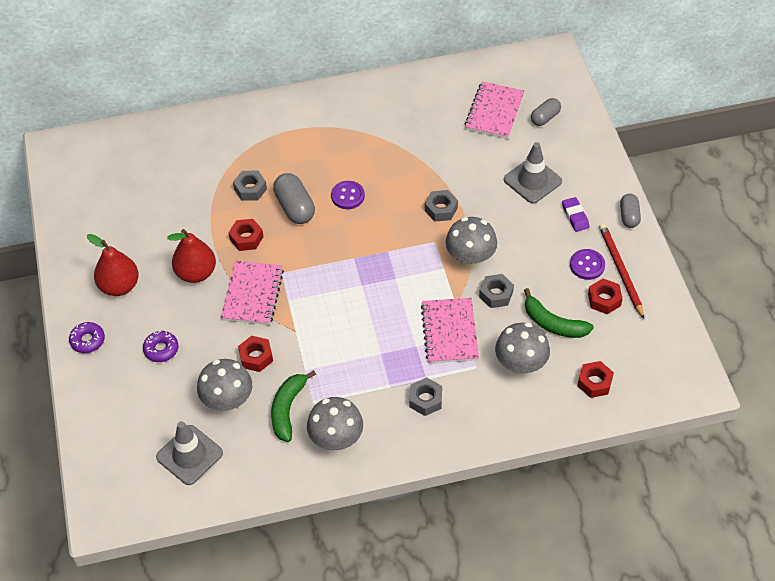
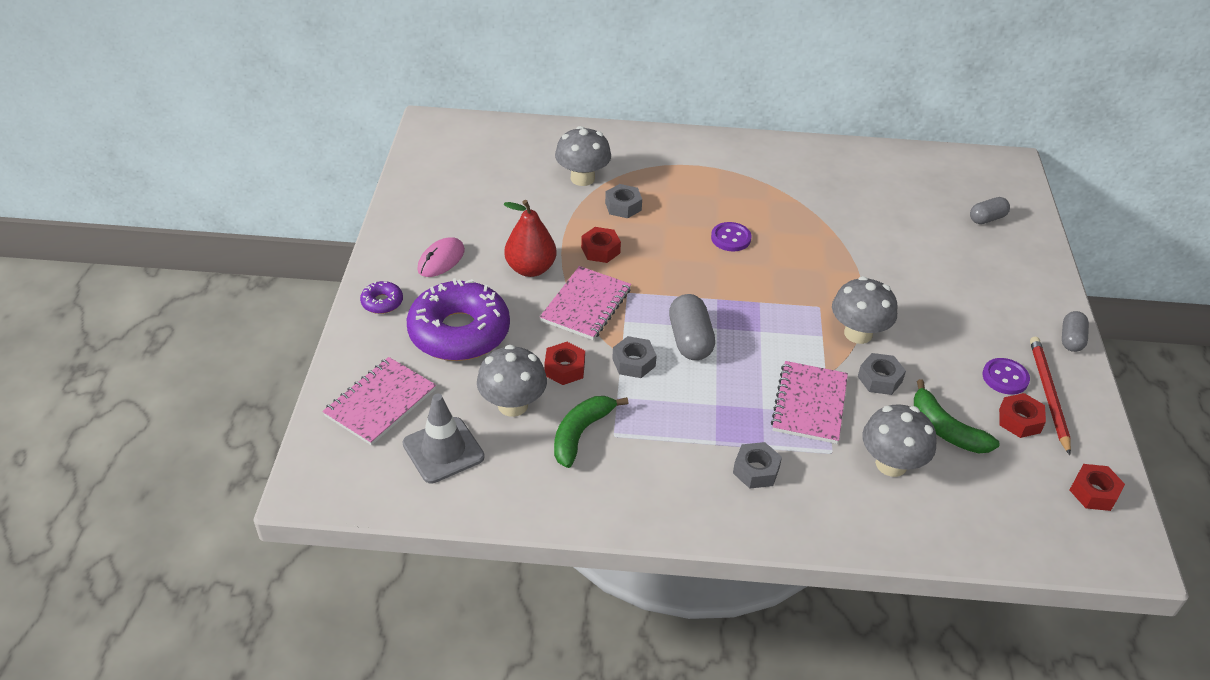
camera: 15 degrees right, 10 degrees down
red pear [87,234,139,296] -> pink mouse [417,237,465,277]
purple donut [143,331,179,362] -> purple donut [407,278,510,361], size x2.36
grey capsule [273,173,315,224] -> grey capsule moved to [669,294,715,360]
grey mushroom [307,397,363,450] -> grey mushroom moved to [555,126,611,186]
grey nut [425,190,458,221] -> grey nut moved to [612,336,657,378]
pink notebook [464,82,524,139] -> pink notebook moved to [322,357,436,446]
grey traffic cone [504,142,562,203] -> none
purple eraser [562,197,590,232] -> none
red nut [577,361,614,398] -> red nut moved to [1069,464,1125,511]

